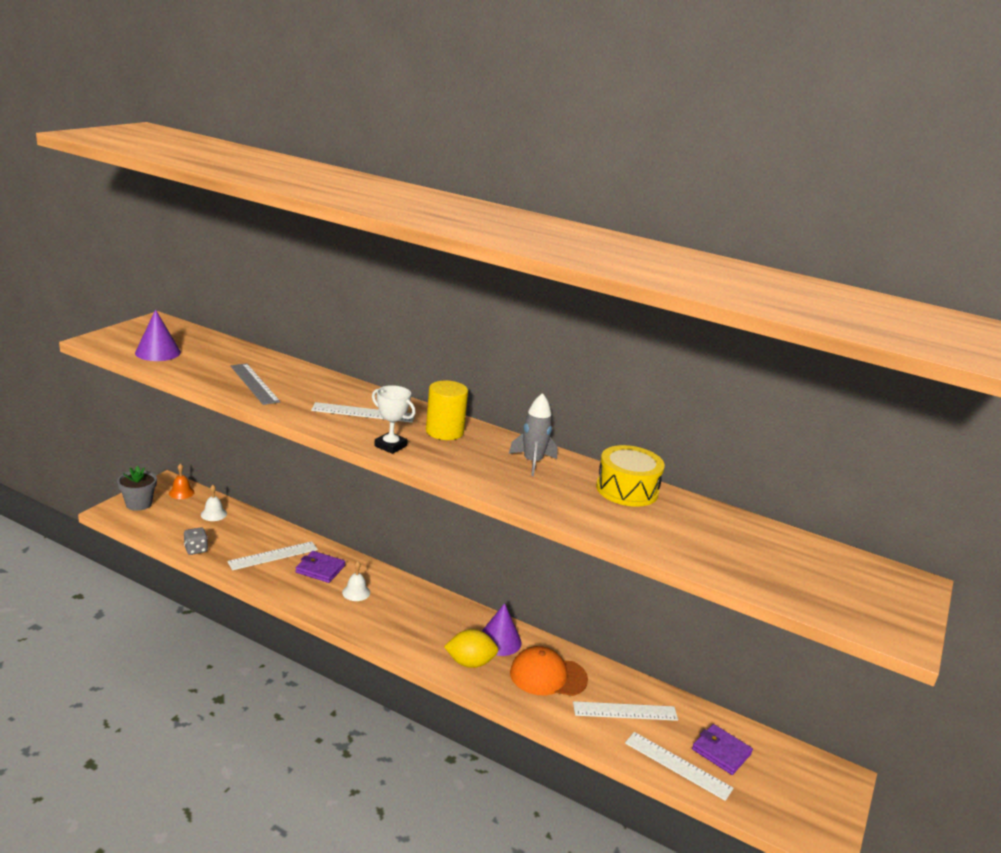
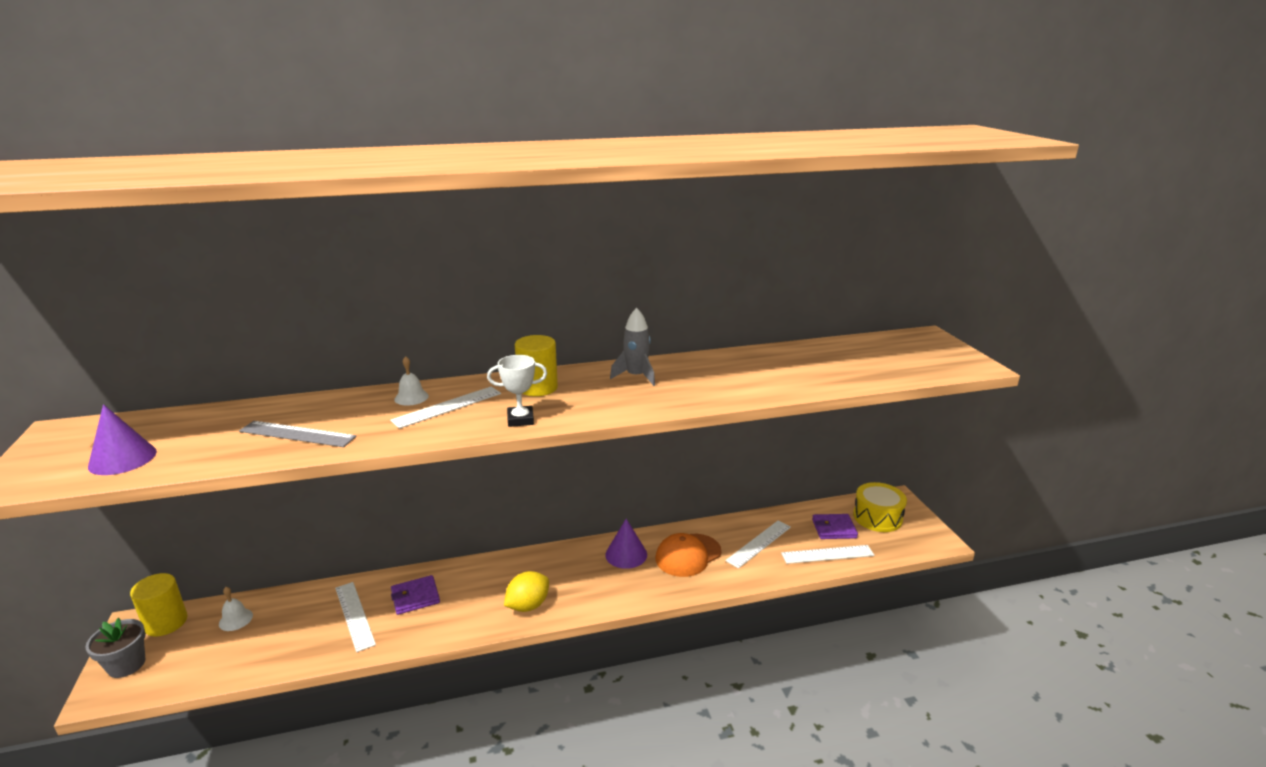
camera: 40 degrees left, 0 degrees up
orange bell [169,464,195,499] -> yellow cylinder [130,573,187,637]
grey dice [184,527,208,555] -> none
white ruler [227,541,318,570] -> white ruler turned 45 degrees counterclockwise [335,582,376,652]
white bell [342,561,370,601] -> white bell moved to [394,356,429,406]
yellow lemon [444,629,498,668] -> yellow lemon moved to [504,571,549,612]
yellow drum [596,445,665,507] -> yellow drum moved to [853,482,907,532]

